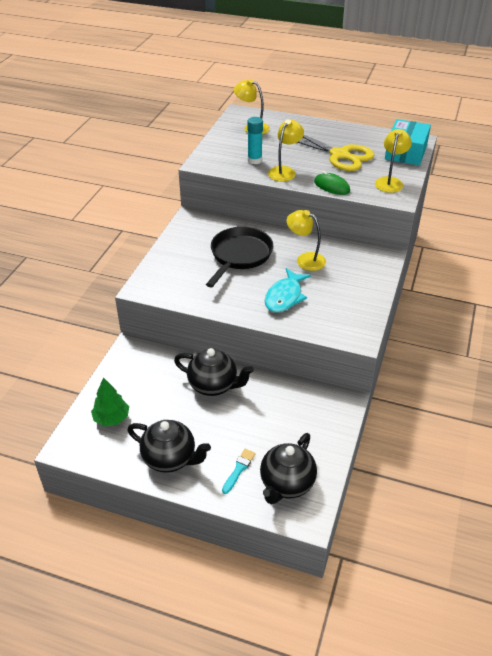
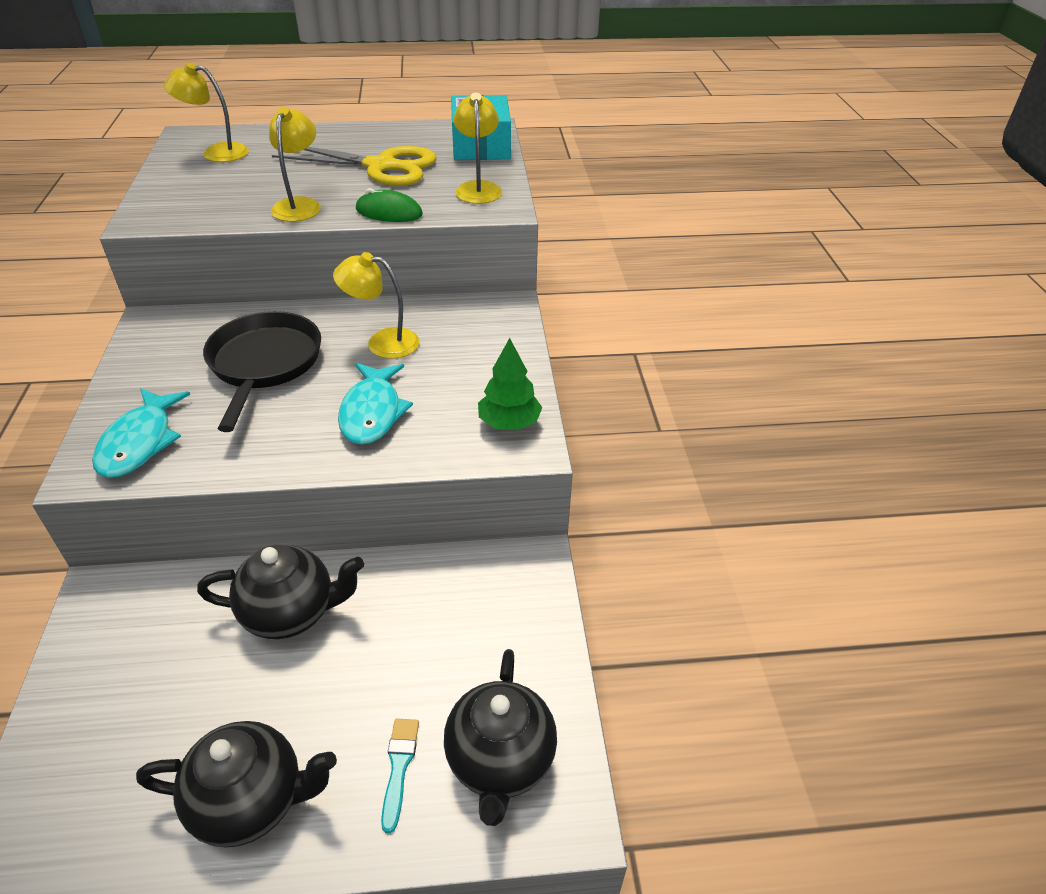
camera: 25 degrees left, 0 degrees up
green tree [91,377,129,426] -> green tree moved to [478,338,542,430]
turquoise glue stick [248,117,263,164] -> none
none -> turquoise fish [92,388,190,478]

